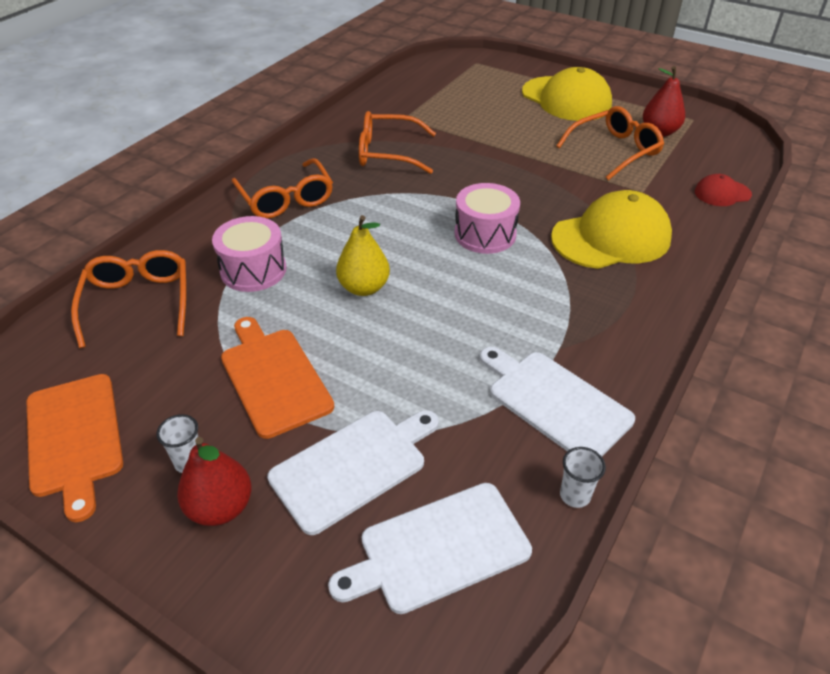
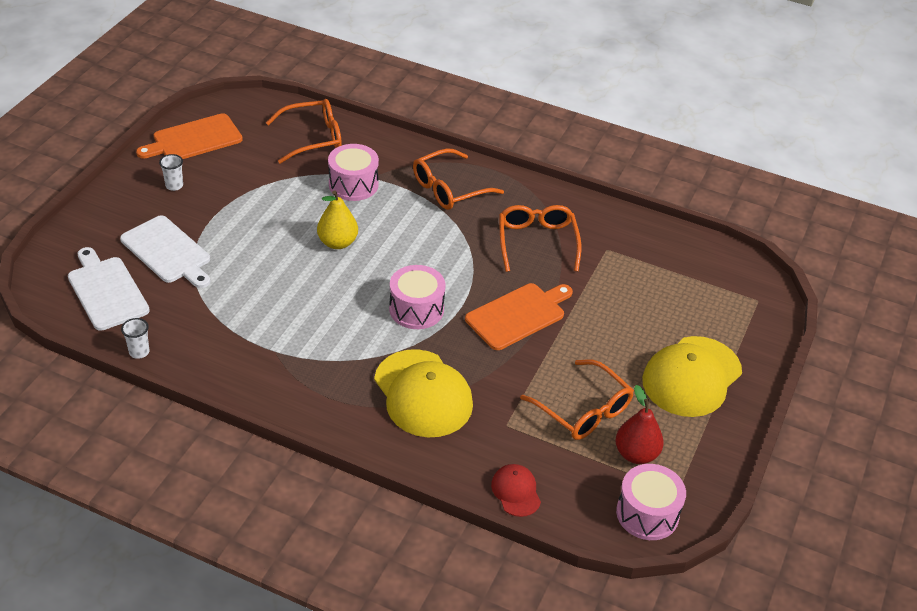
camera: 80 degrees right, 0 degrees up
red pear [177,437,252,526] -> none
orange cutting board [221,317,334,439] -> orange cutting board moved to [465,283,573,350]
white cutting board [480,347,635,456] -> none
none -> pink drum [616,464,686,540]

